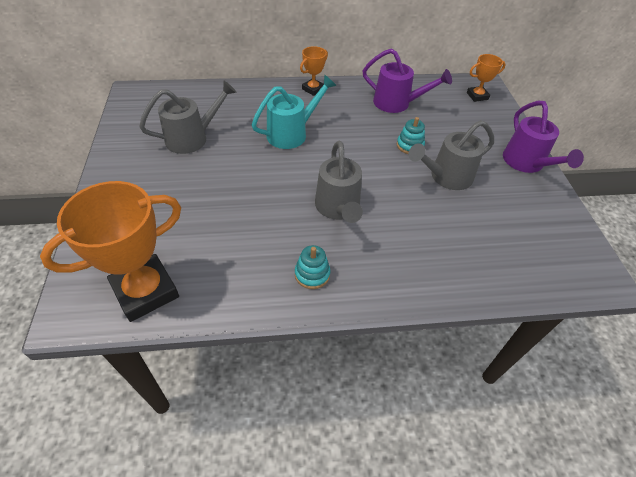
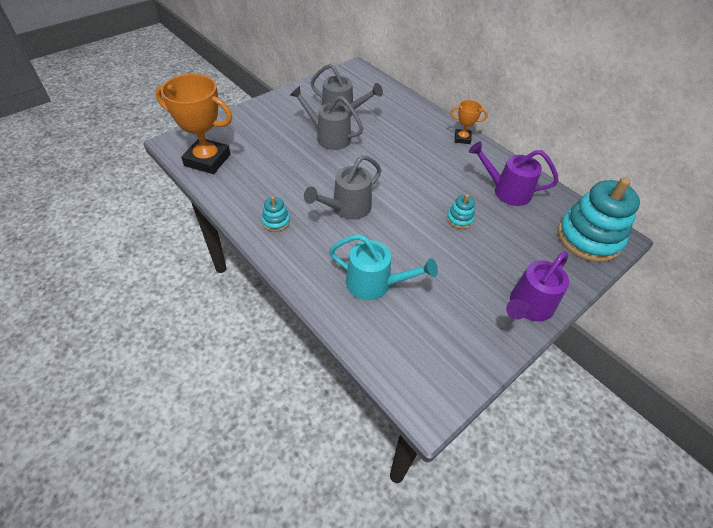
camera: 55 degrees right, 0 degrees up
turquoise watering can [252,75,337,149] -> turquoise watering can moved to [329,234,438,300]
purple watering can [362,49,452,113] -> purple watering can turned 120 degrees clockwise [469,141,559,206]
grey watering can [408,120,494,190] -> grey watering can moved to [290,86,363,150]
orange trophy [467,54,506,102] -> turquoise stacking toy [558,177,640,262]

